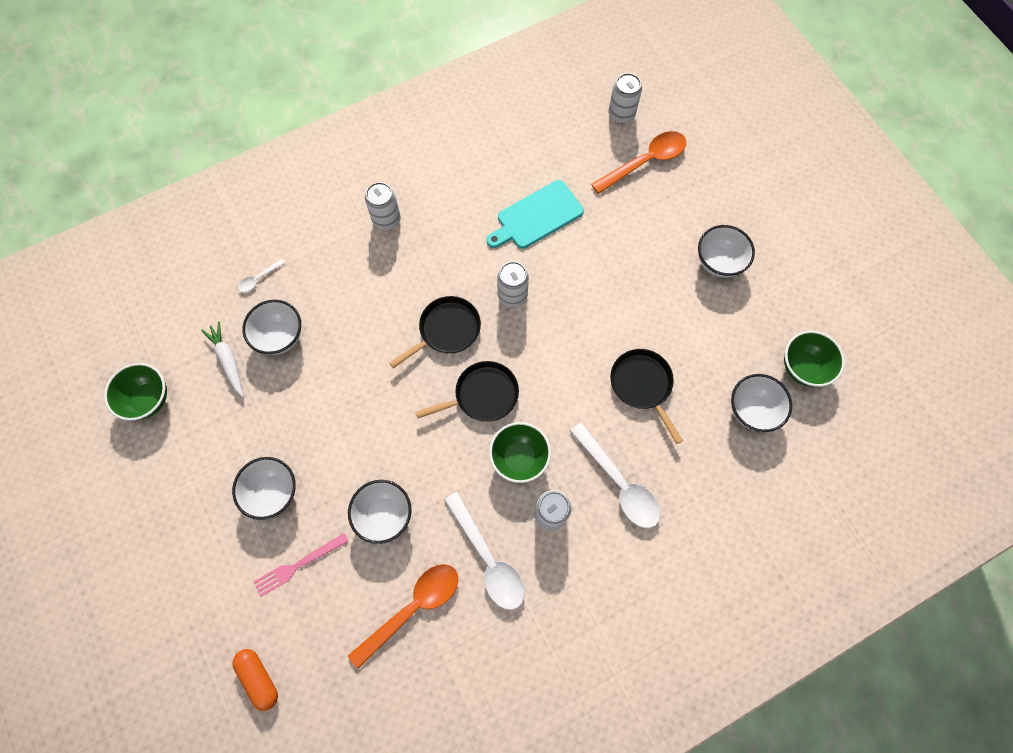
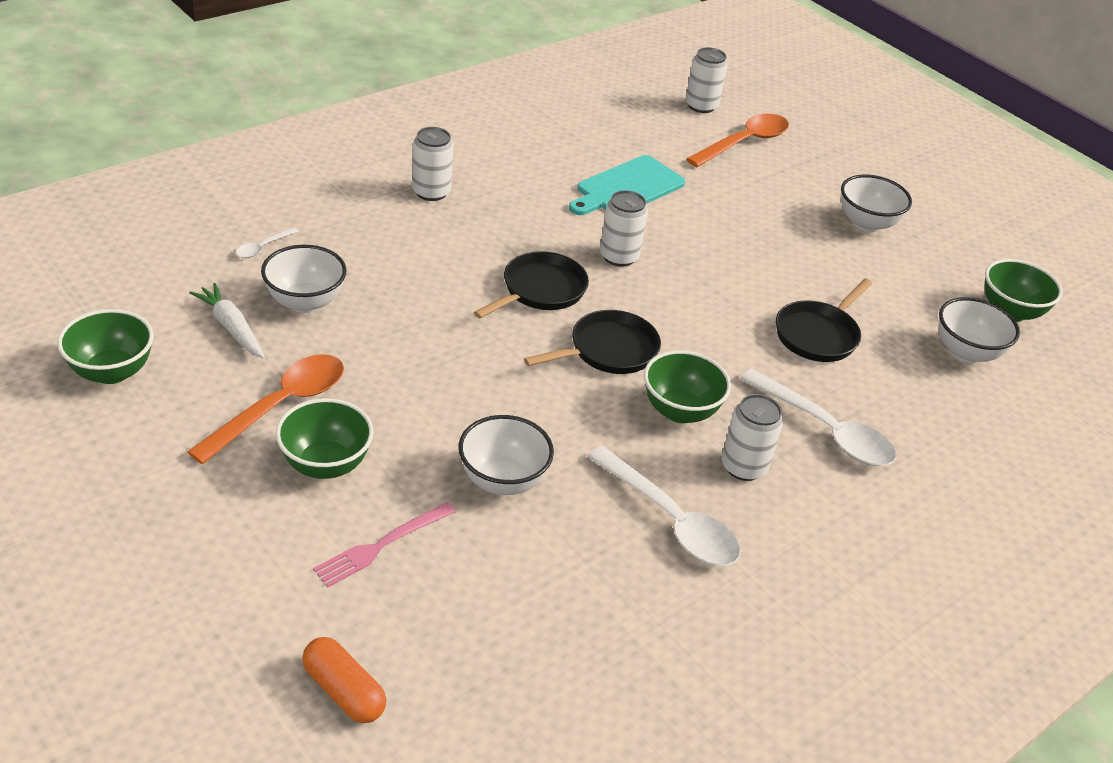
camera: 15 degrees left, 30 degrees down
white bowl [232,457,296,520] -> green bowl [276,398,374,479]
orange spoon [348,564,458,669] -> orange spoon moved to [187,354,344,464]
black pan [610,349,683,444] -> black pan turned 105 degrees counterclockwise [776,279,873,362]

